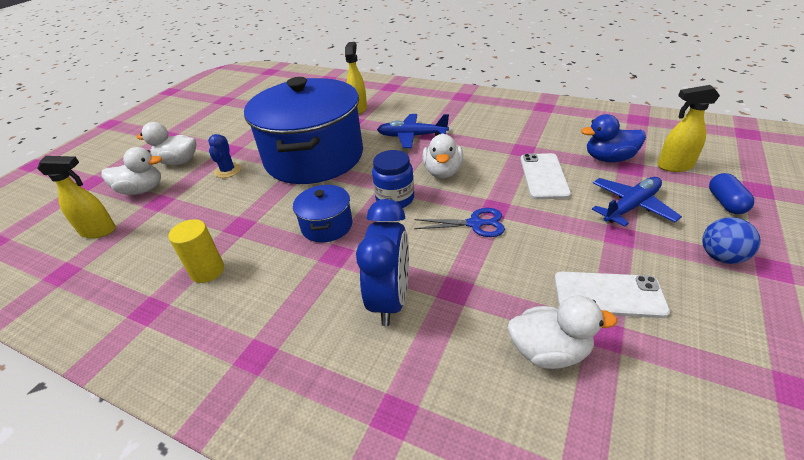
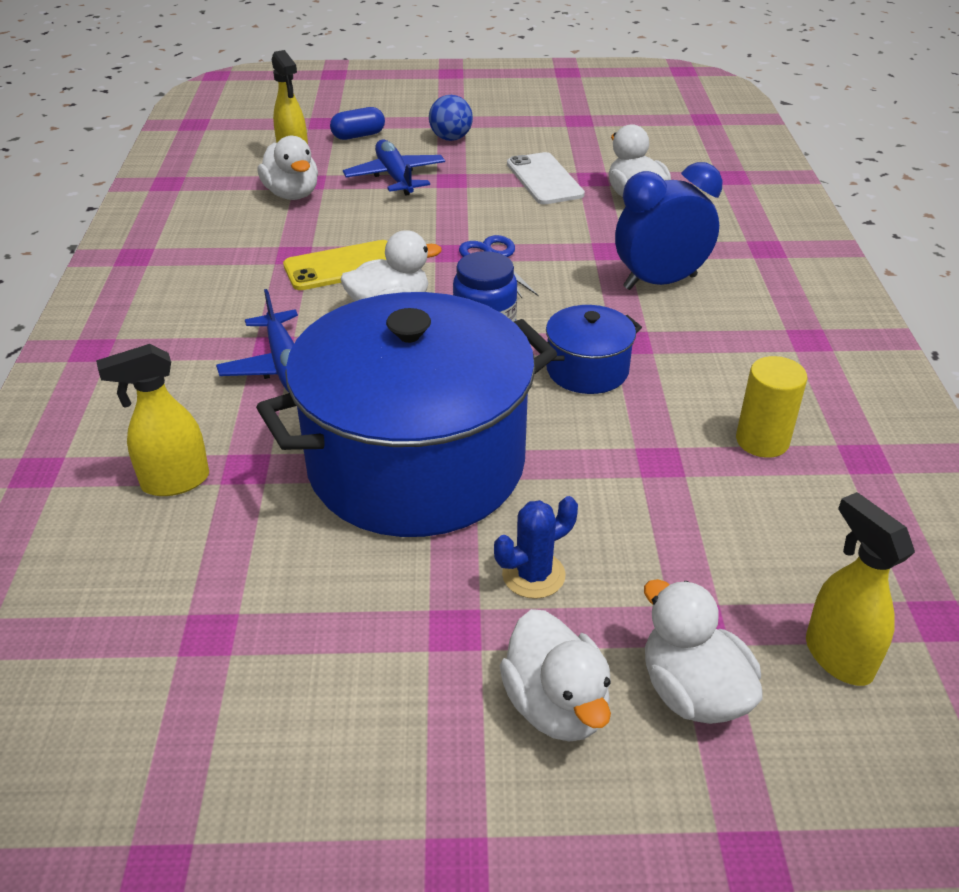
camera: 120 degrees left, 0 degrees up
white phone [521,153,571,199] -> none
blue duck [581,114,646,162] -> white duck [257,136,318,200]
blue plane [592,177,682,227] -> blue plane turned 45 degrees clockwise [343,140,445,196]
none -> yellow phone [283,240,388,290]

